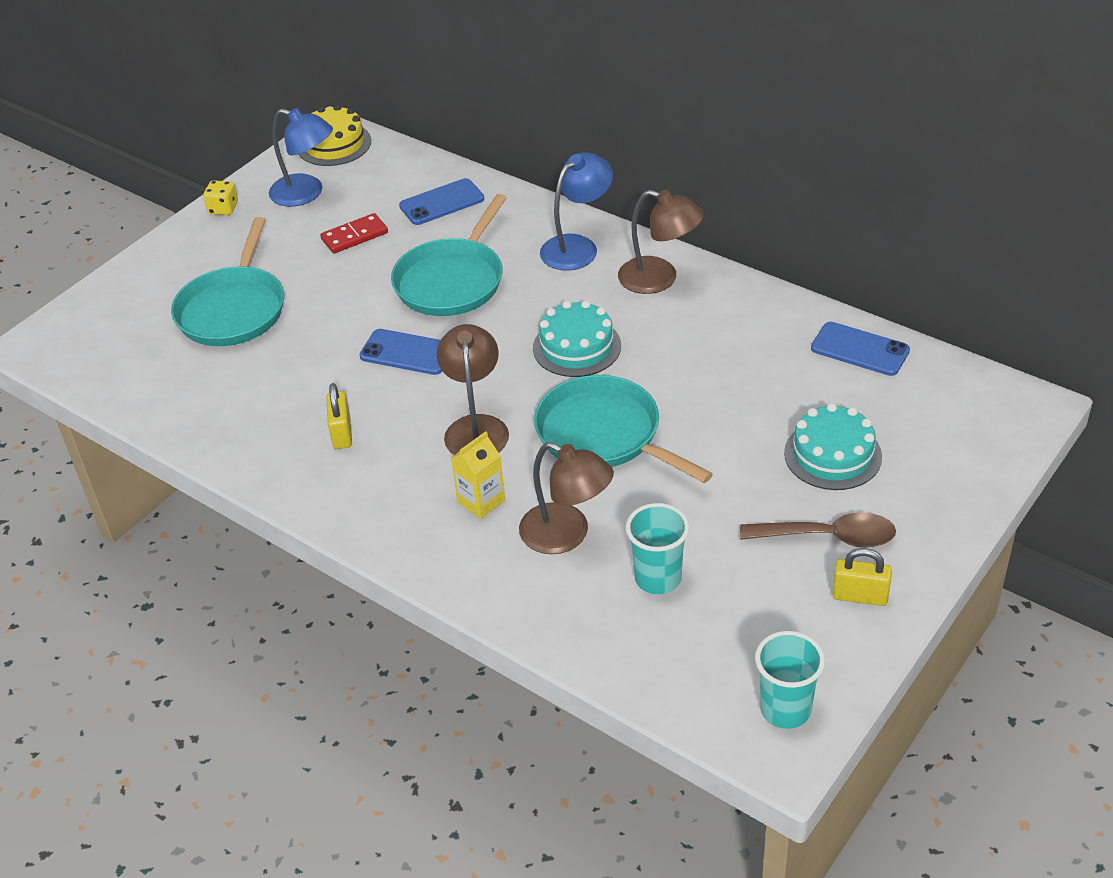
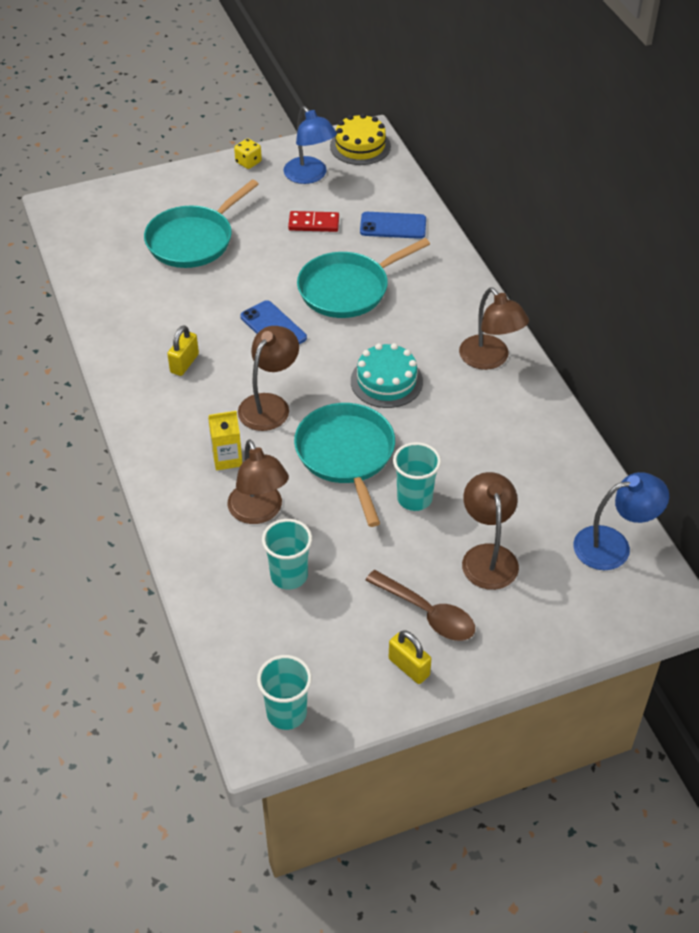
camera: 30 degrees right, 5 degrees up
blue lamp [540,152,613,270] -> blue lamp moved to [573,472,669,570]
turquoise cake [784,403,882,490] -> brown lamp [462,472,519,590]
blue phone [811,322,910,376] -> none
none -> turquoise cup [393,442,441,511]

